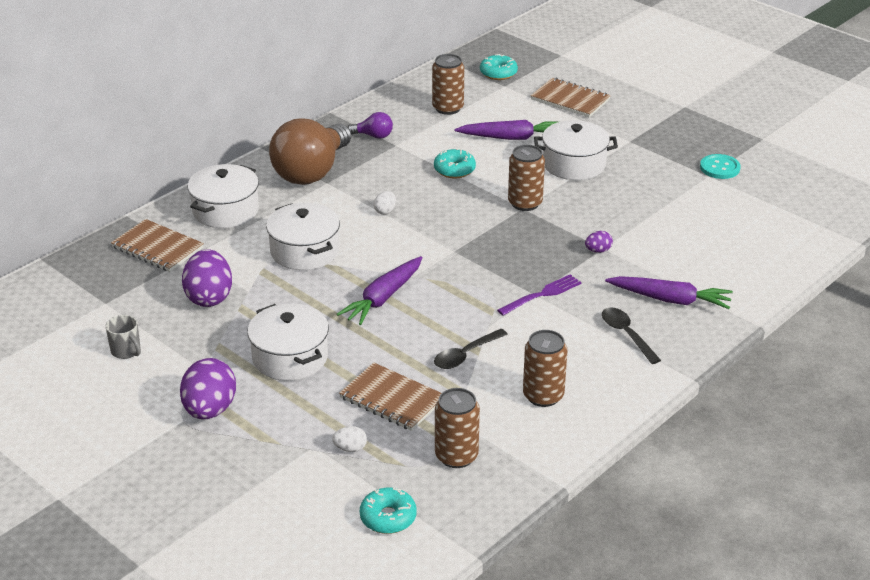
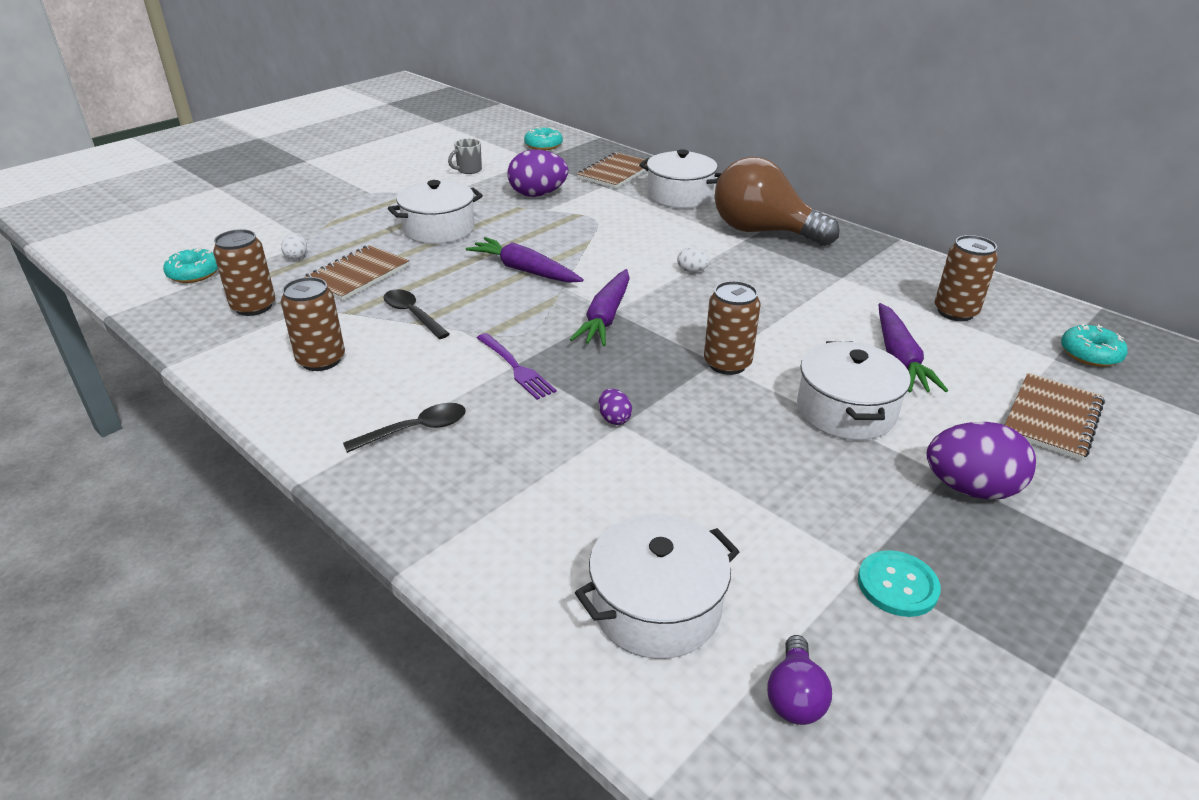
camera: 90 degrees right, 0 degrees up
purple egg [180,358,236,419] -> purple egg moved to [927,422,1036,500]
white pot [266,203,340,270] -> white pot moved to [575,514,739,659]
purple light bulb [348,112,393,139] -> purple light bulb moved to [767,635,832,725]
turquoise donut [434,148,476,178] -> turquoise donut moved to [524,127,563,150]
purple carrot [605,276,733,309] -> purple carrot moved to [569,269,630,346]

